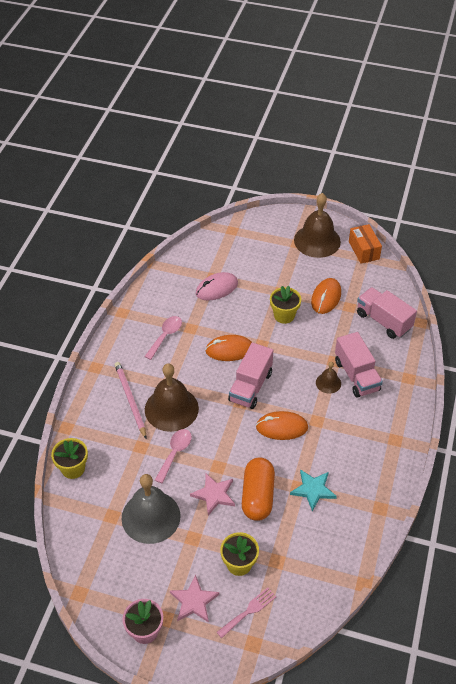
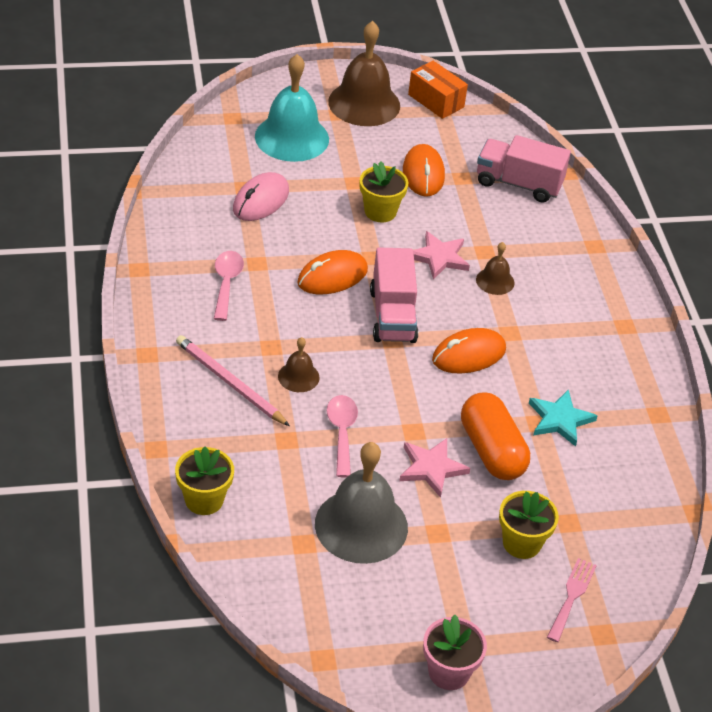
camera: 30 degrees left, 5 degrees down
brown bell [145,363,199,432] -> brown bell [278,337,320,392], size x0.48
pink star [170,575,220,623] -> pink star moved to [413,231,470,280]
pink truck [335,332,383,398] -> none
none -> turquoise bell [255,54,329,162]

